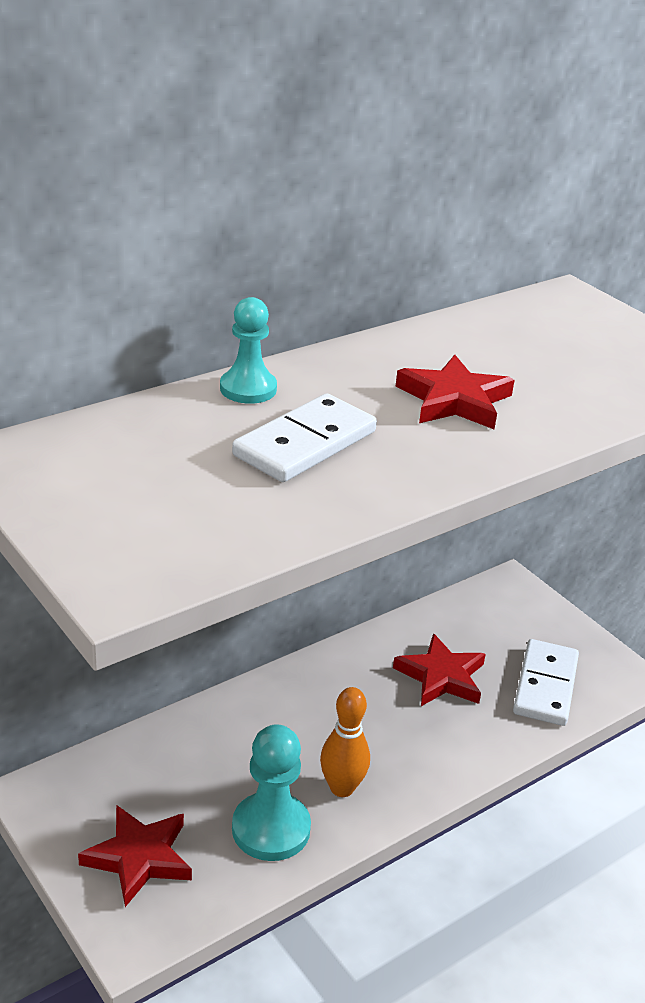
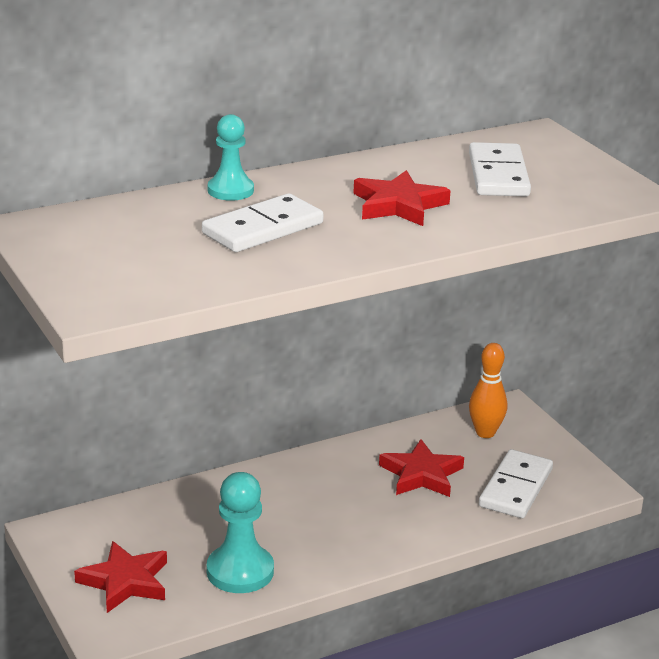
camera: 10 degrees right, 5 degrees down
orange bowling pin [320,687,370,797] -> orange bowling pin moved to [469,343,507,438]
none -> white domino [469,142,531,196]

